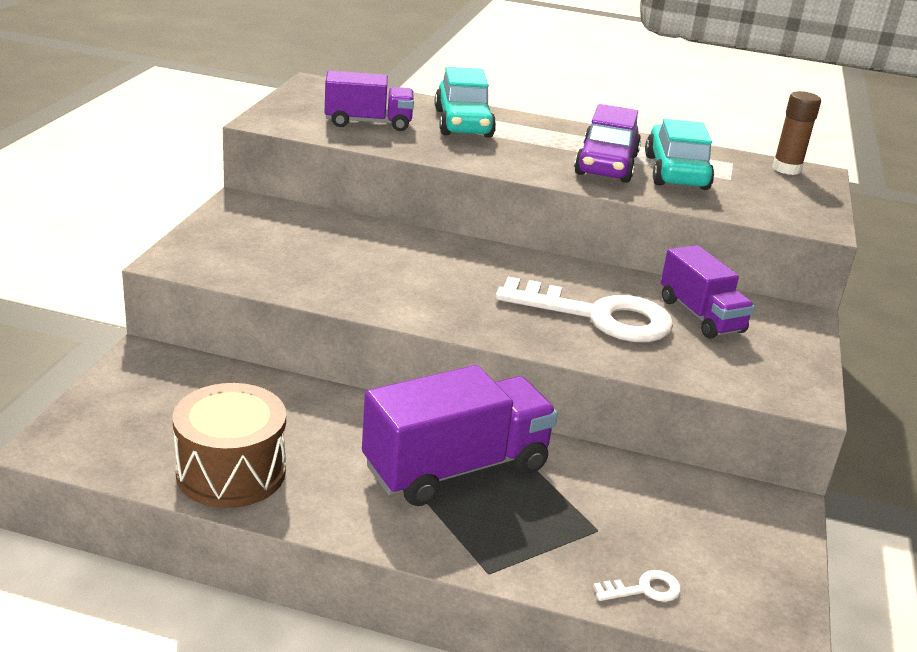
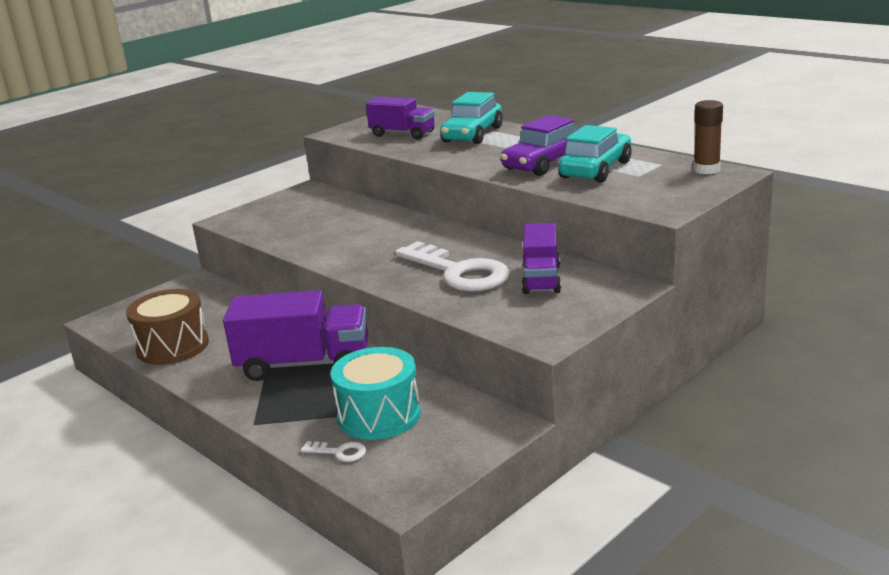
camera: 35 degrees right, 5 degrees down
none -> turquoise drum [331,347,421,440]

